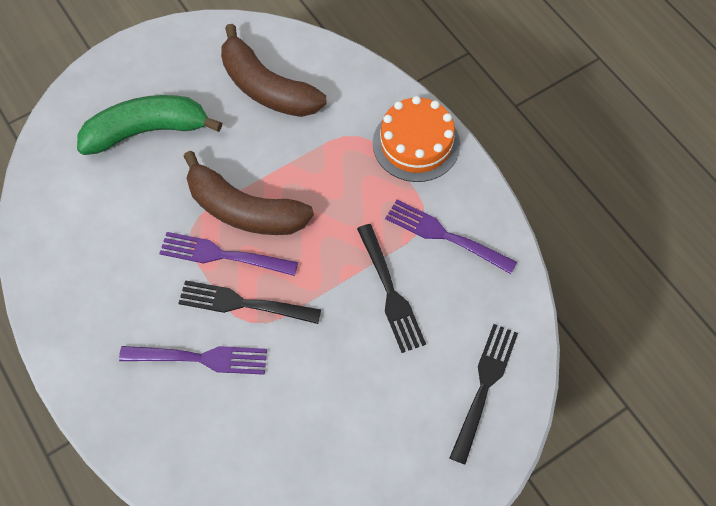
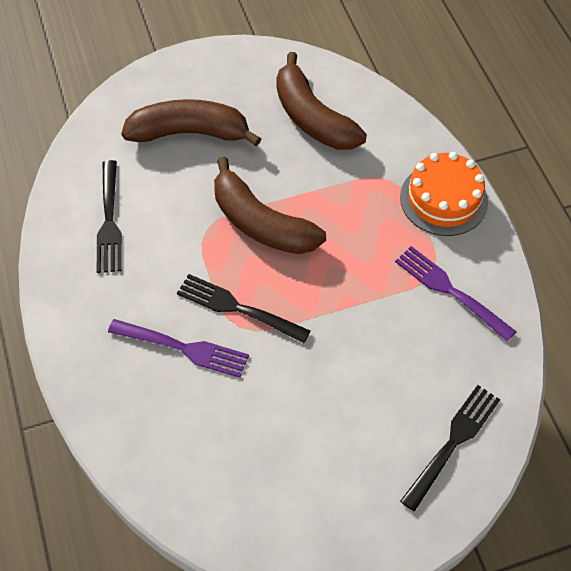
camera: 15 degrees right, 5 degrees down
green banana [77,95,222,155] -> brown banana [121,99,261,146]
purple fork [159,232,298,276] -> none
black fork [357,224,426,353] -> black fork moved to [96,160,122,273]

